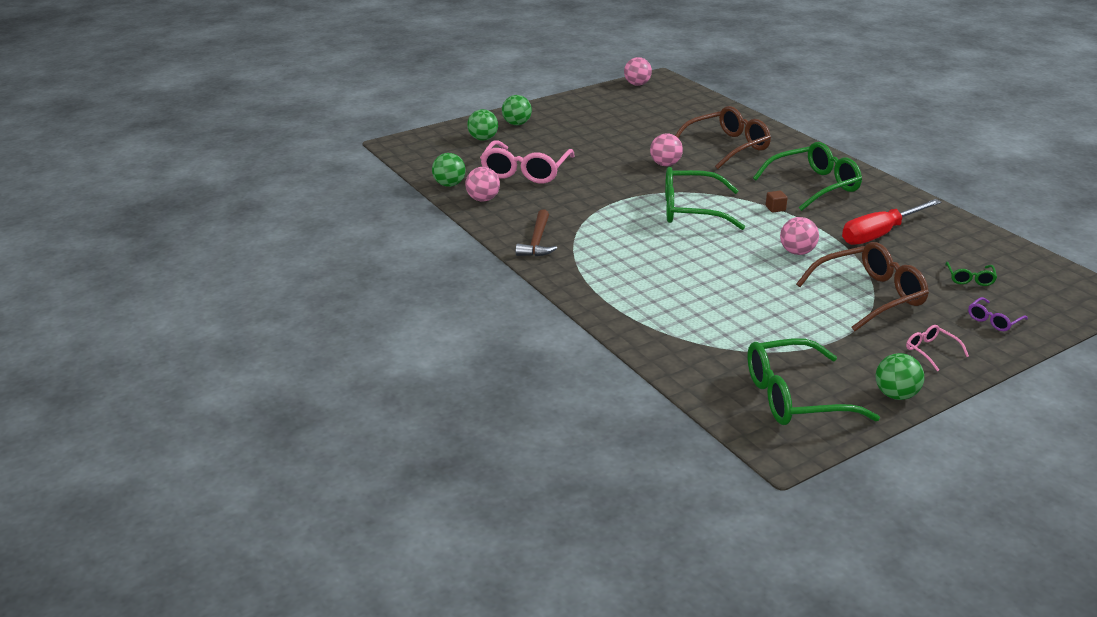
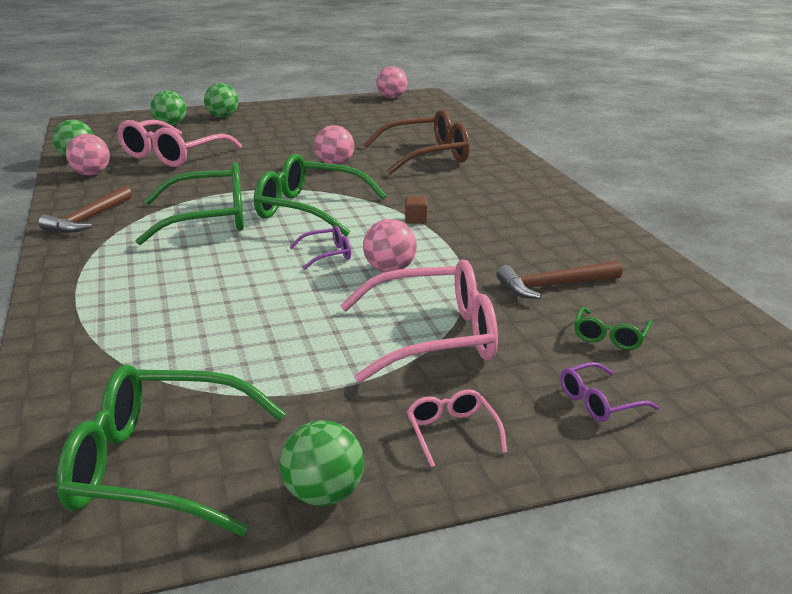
camera: 15 degrees right, 5 degrees down
green glasses [753,142,862,211] -> green glasses moved to [136,162,244,245]
brown glasses [796,242,929,331] -> pink glasses [340,259,498,383]
red screwdriver [842,199,941,245] -> none
none -> purple glasses [290,225,351,270]
none -> brown hammer [497,260,622,299]

